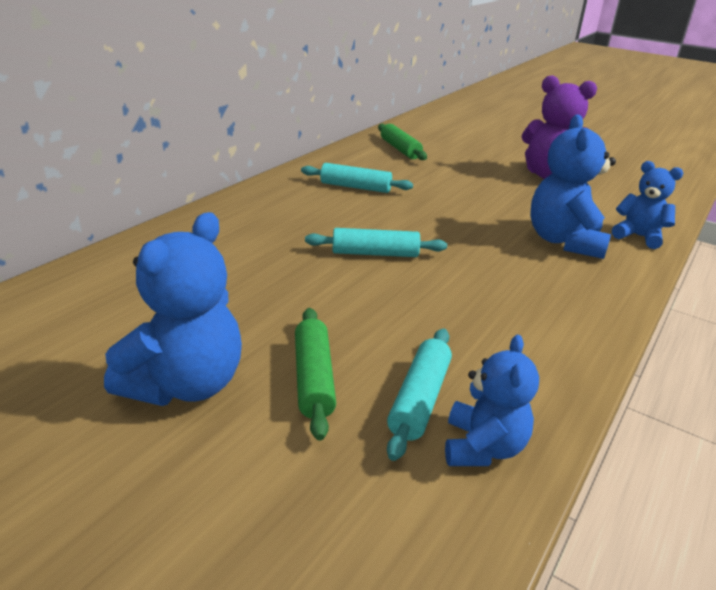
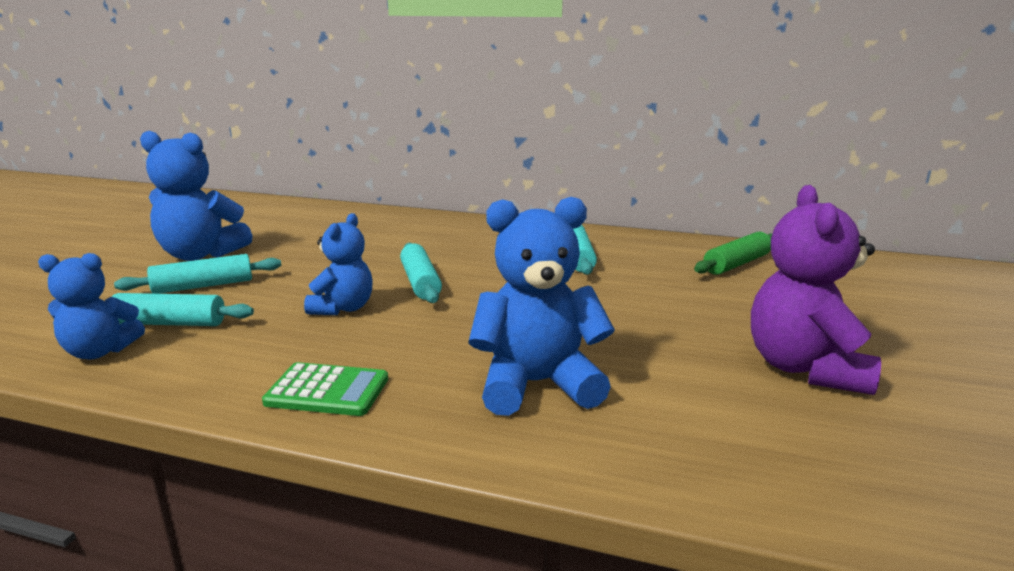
camera: 75 degrees right, 10 degrees down
green rolling pin [295,308,336,440] -> turquoise rolling pin [114,254,281,294]
blue teddy bear [612,161,683,249] -> blue teddy bear moved to [304,213,373,315]
none -> green calculator [262,362,388,416]

